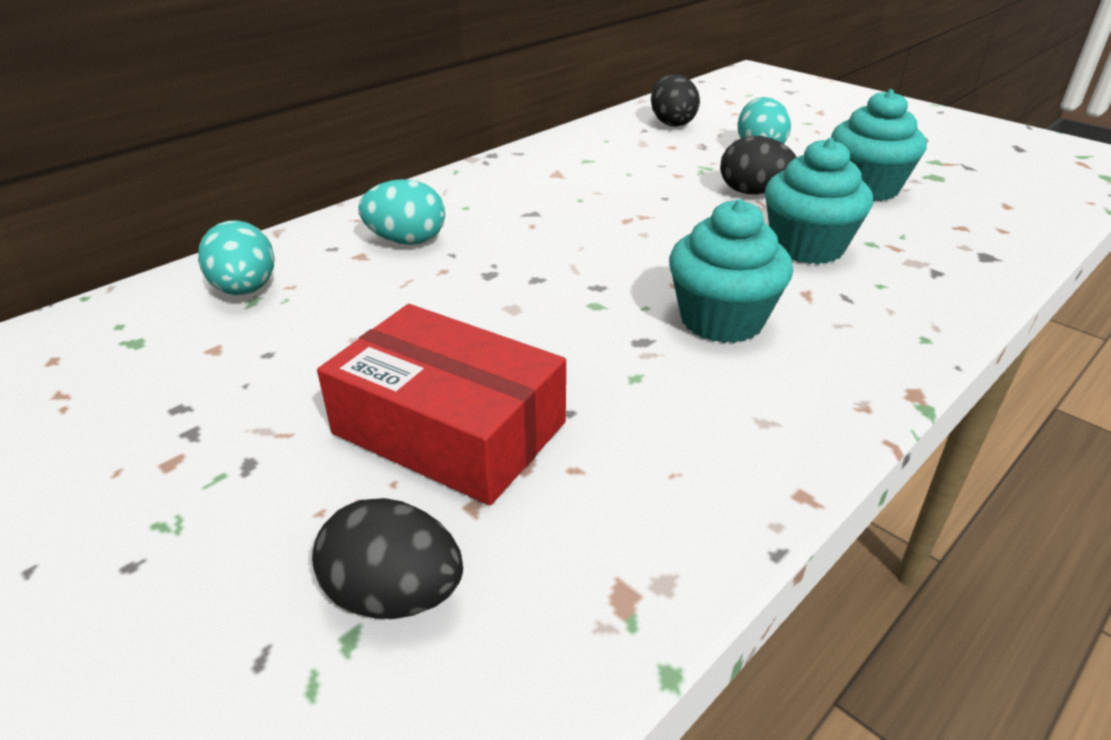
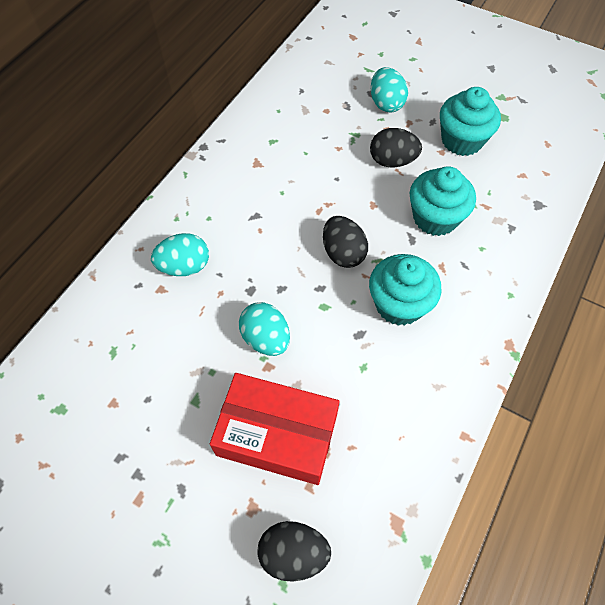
camera: 15 degrees left, 25 degrees up
turquoise egg [198,220,275,295] -> turquoise egg moved to [239,302,290,356]
black egg [651,74,700,127] -> black egg moved to [323,216,368,268]

